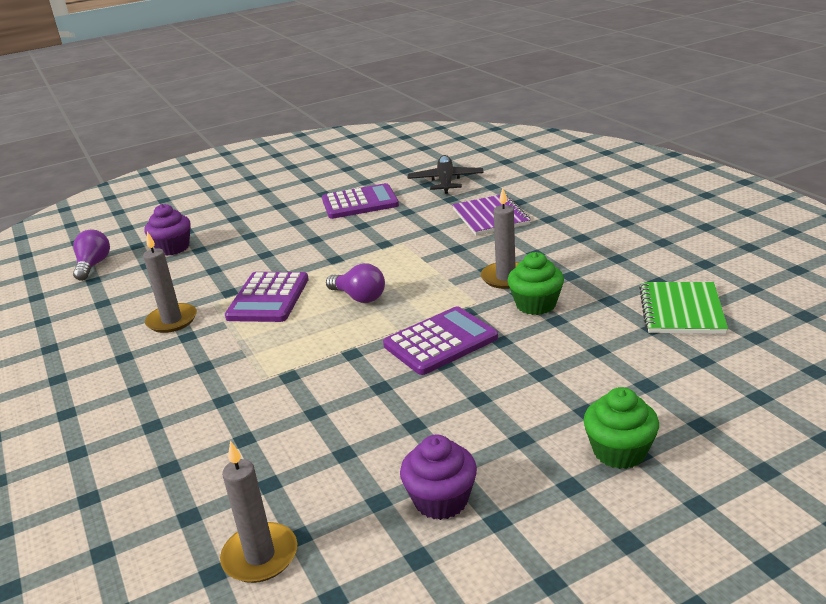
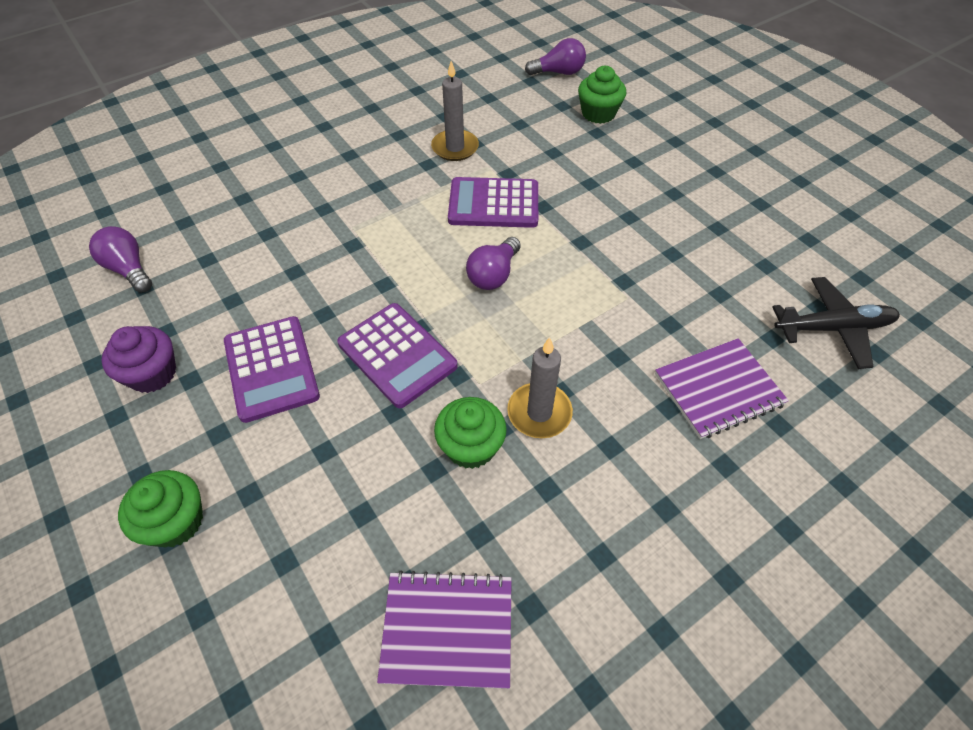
camera: 80 degrees right, 25 degrees up
purple cupcake [144,204,191,256] -> green cupcake [578,66,626,124]
grey candle [220,441,297,583] -> purple light bulb [89,226,152,293]
purple calculator [322,183,399,219] -> purple calculator moved to [224,316,320,423]
green notebook [639,282,728,334] -> purple notebook [377,571,512,689]

